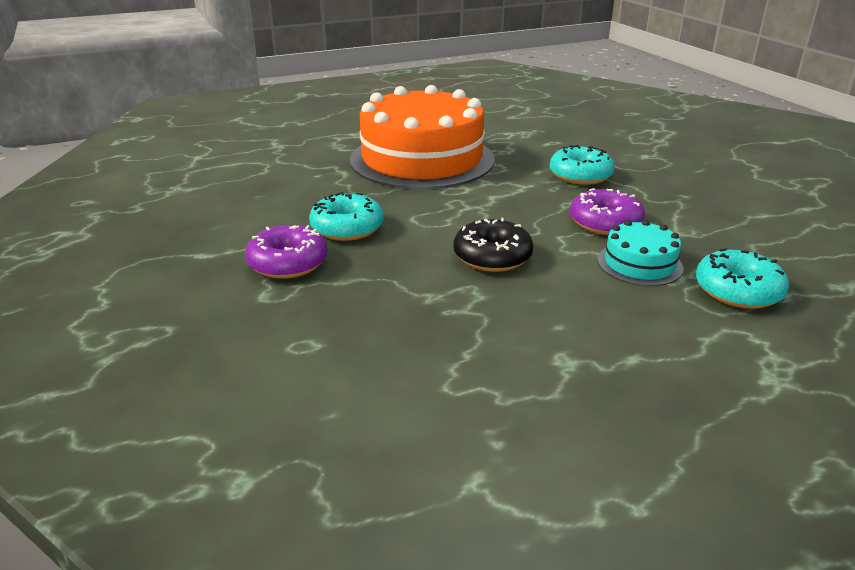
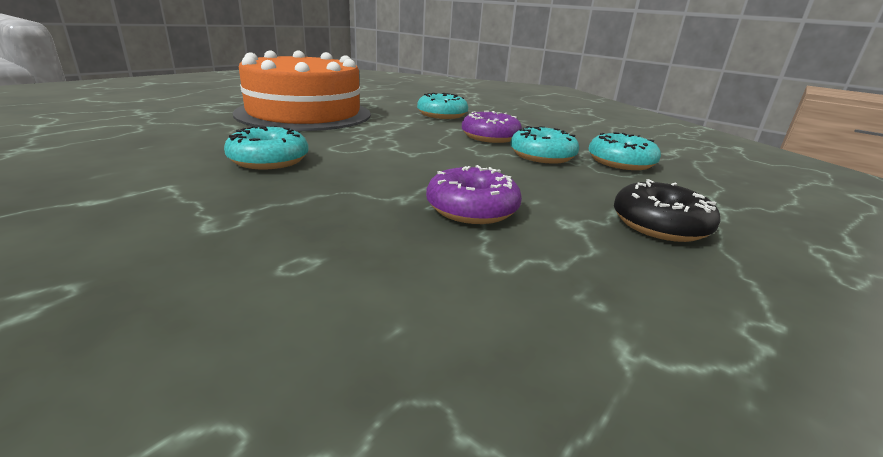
camera: 30 degrees left, 5 degrees down
purple donut [245,225,328,279] -> purple donut moved to [426,165,522,224]
black donut [454,218,534,272] -> black donut moved to [614,179,721,242]
turquoise cake [598,220,684,286] -> turquoise donut [510,126,579,164]

